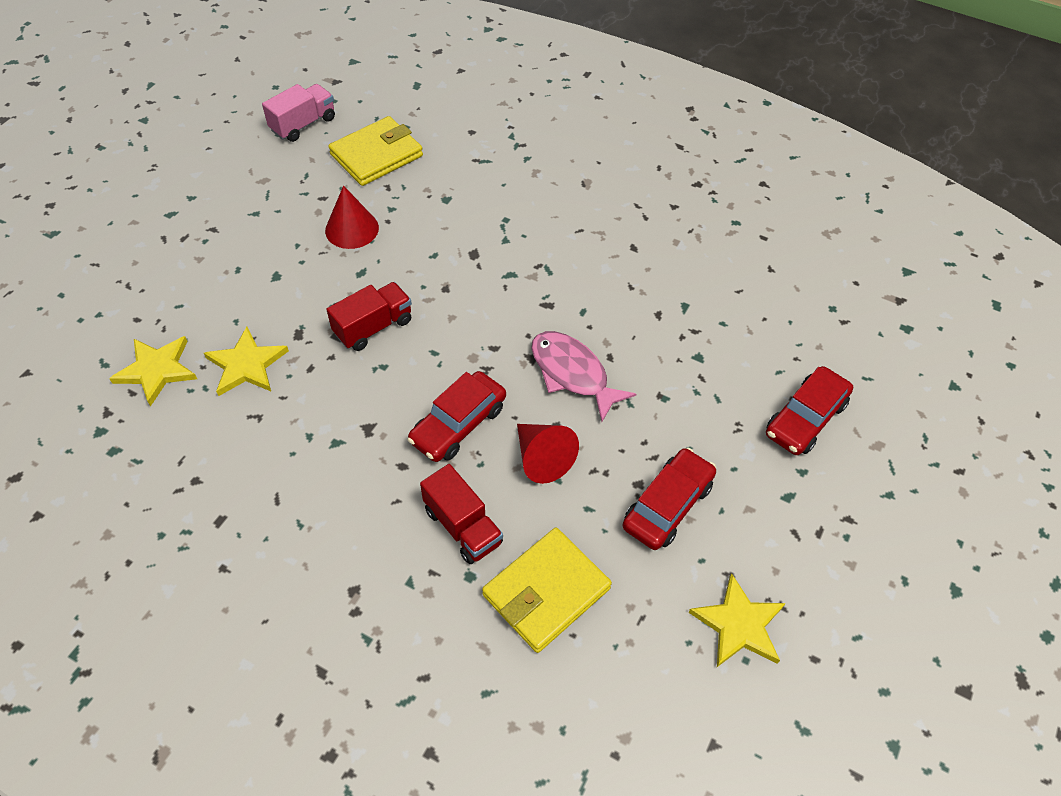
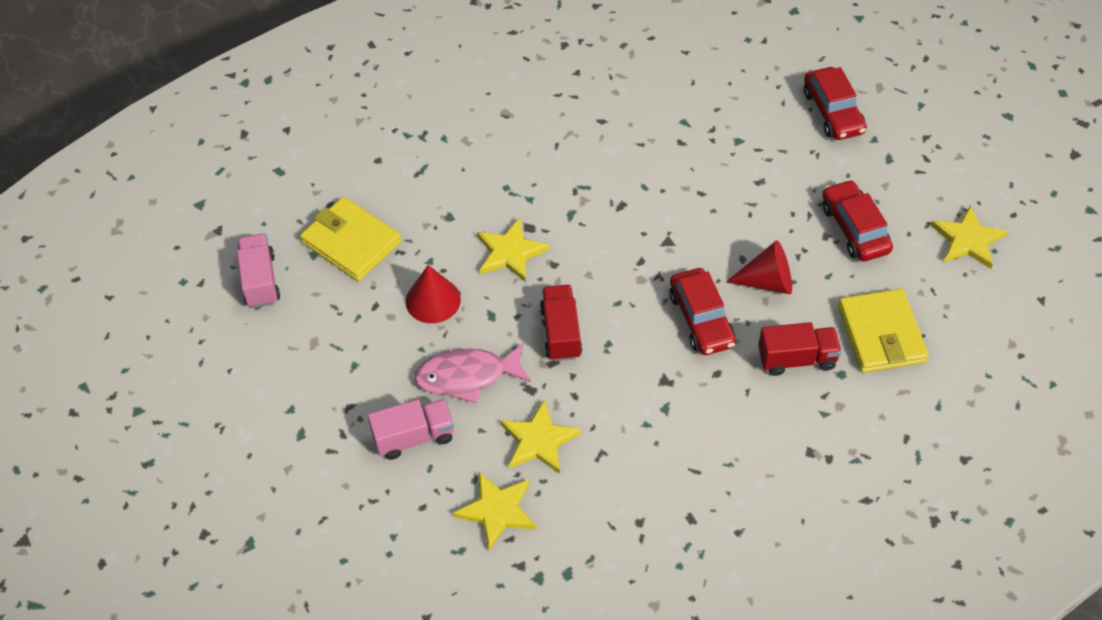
camera: 55 degrees left, 0 degrees up
yellow wallet [328,116,423,186] -> yellow wallet turned 45 degrees counterclockwise [300,197,401,281]
pink fish [531,331,636,422] -> pink fish moved to [414,343,531,403]
none -> pink truck [368,399,454,460]
none -> yellow star [477,218,550,282]

